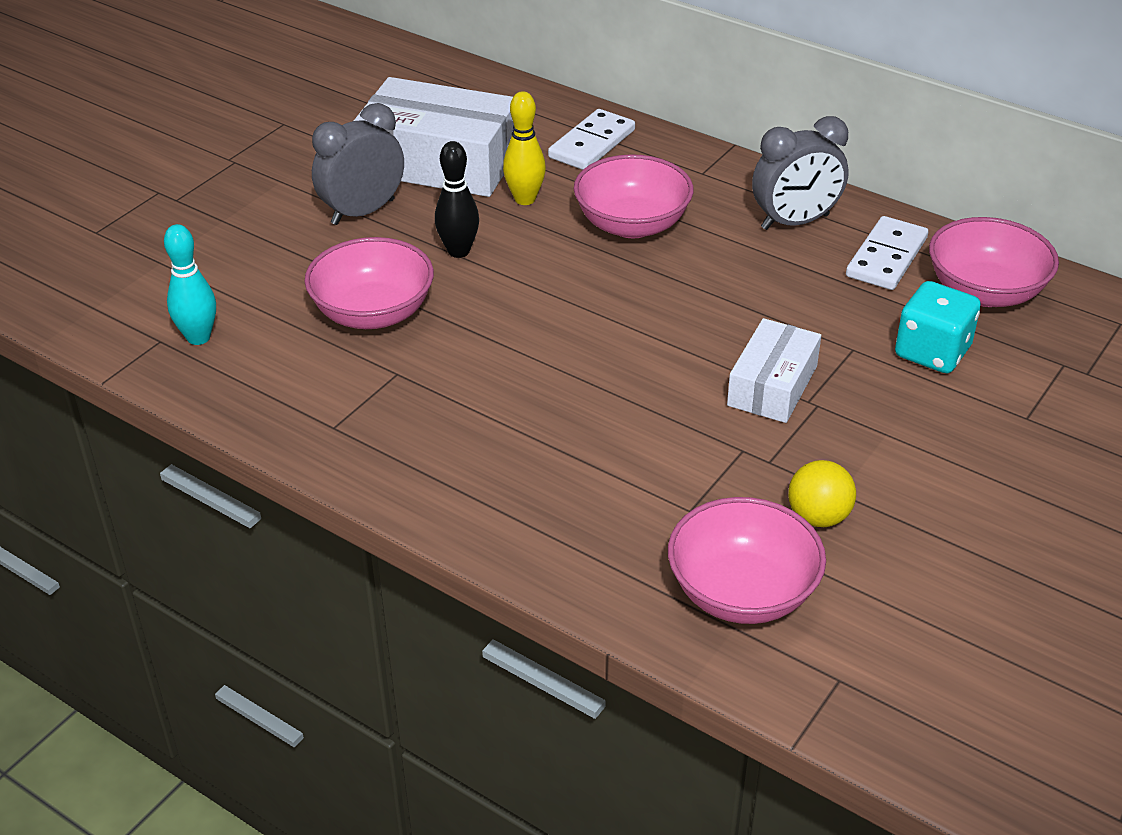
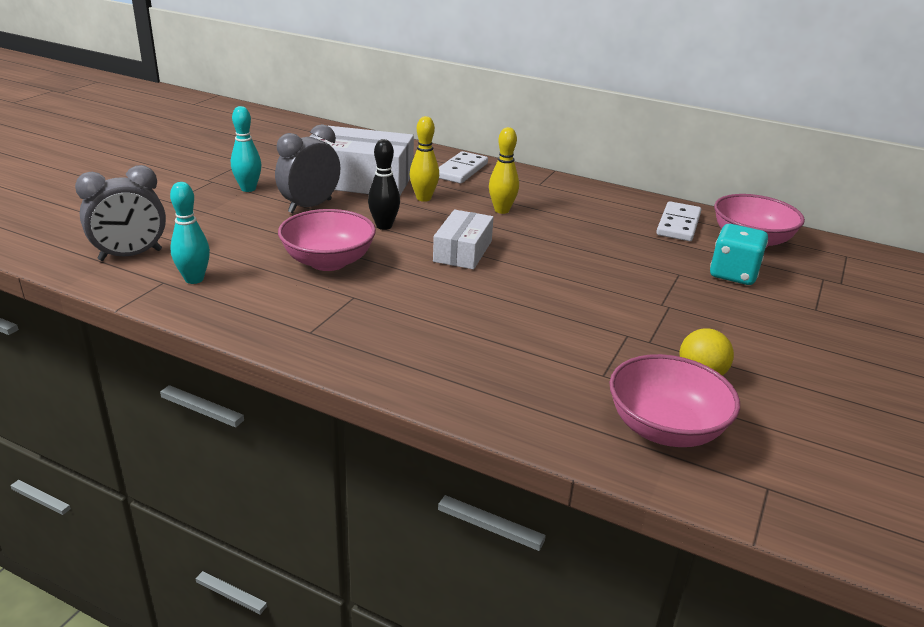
camera: 10 degrees left, 10 degrees down
pink bowl [574,154,694,238] -> yellow bowling pin [489,127,519,214]
white box [727,318,821,423] -> white box moved to [433,210,494,270]
grey clock [752,116,849,230] -> grey clock moved to [75,165,166,261]
none -> turquoise bowling pin [231,106,262,192]

